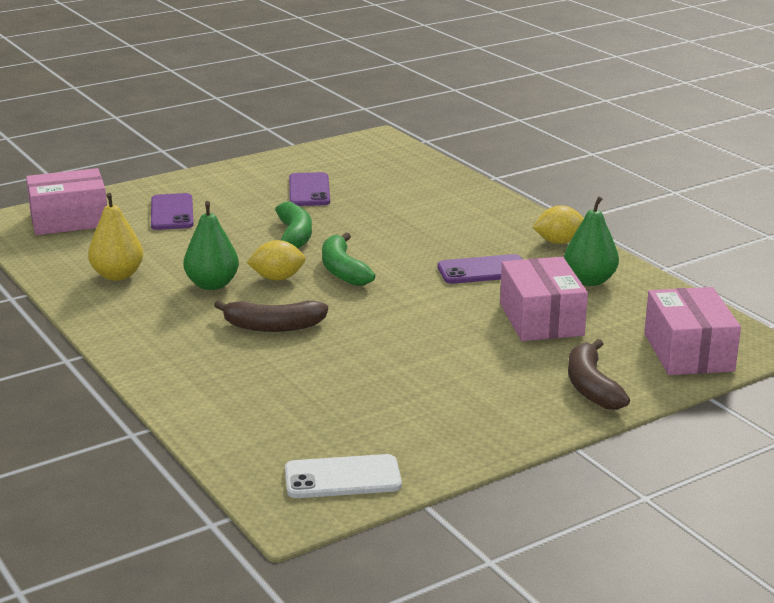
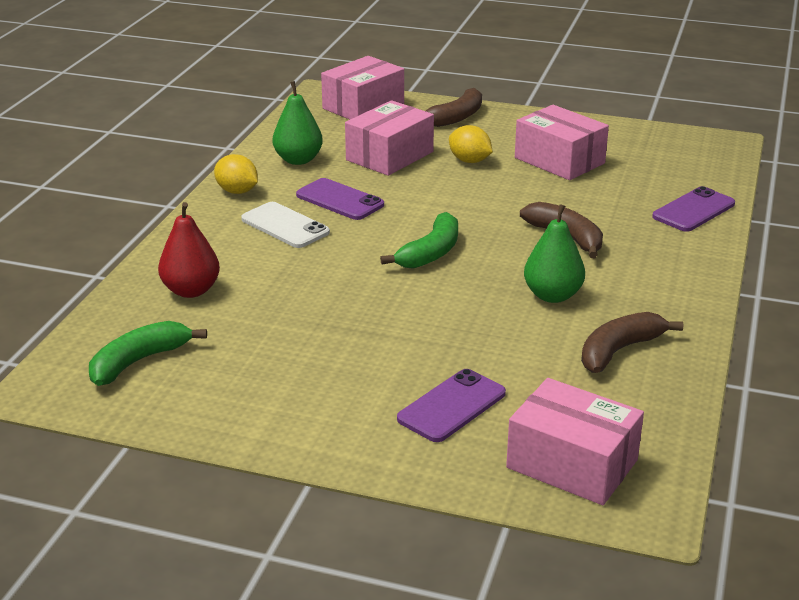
camera: 130 degrees left, 5 degrees up
yellow pear [88,193,143,281] -> brown banana [581,312,683,373]
yellow lemon [247,240,306,281] -> yellow lemon moved to [449,125,493,163]
green banana [275,202,312,248] -> green banana moved to [89,321,207,386]
white phone [285,454,402,498] -> white phone moved to [241,202,330,248]
purple phone [289,172,330,206] -> purple phone moved to [652,186,735,232]
none -> red pear [158,202,220,298]
none -> pink box [515,105,609,180]

